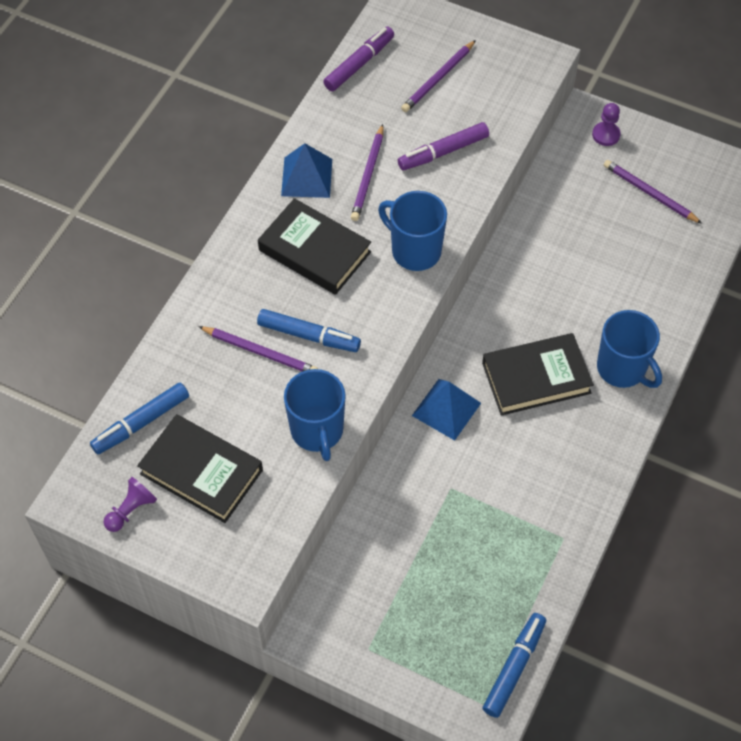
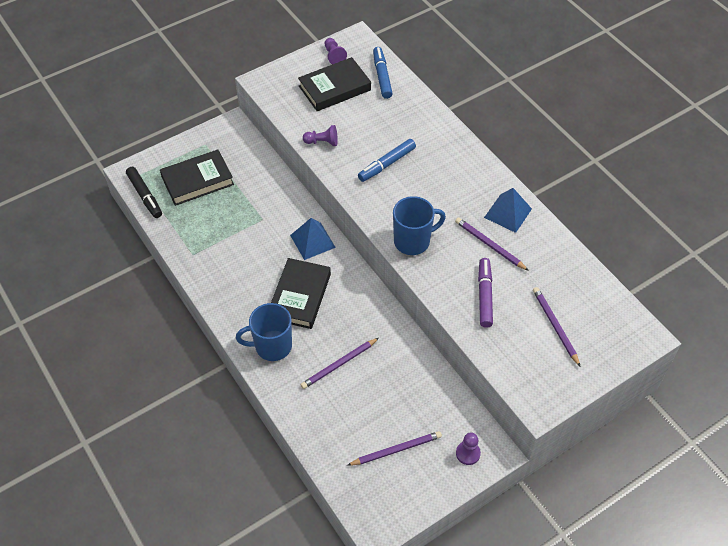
camera: 120 degrees right, 5 degrees down
purple pencil [198,326,318,372] -> purple pencil moved to [300,338,379,389]
black book [258,198,371,295] -> black book moved to [160,150,234,206]
blue mug [284,369,346,461] -> purple pawn [303,125,338,146]
purple marker [323,27,394,91] -> none
blue marker [483,613,546,718] -> black marker [126,167,162,218]

